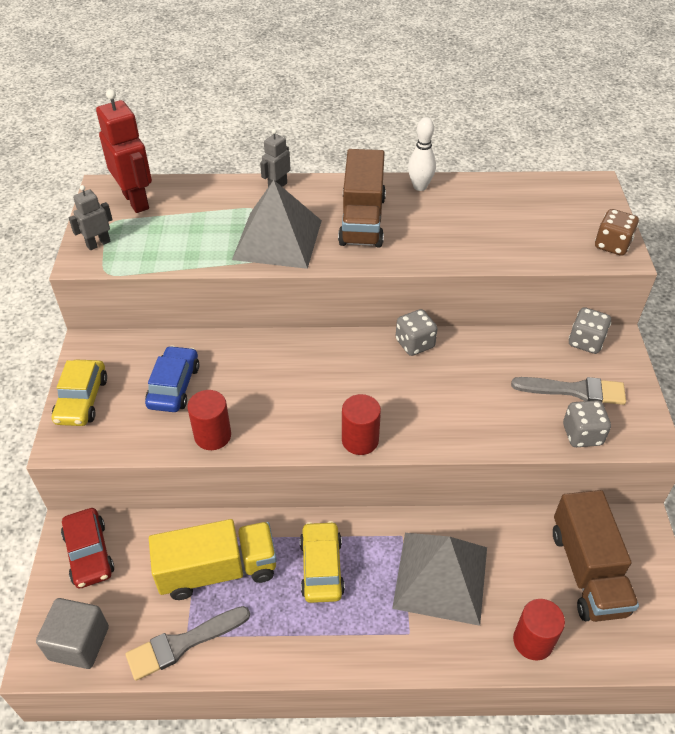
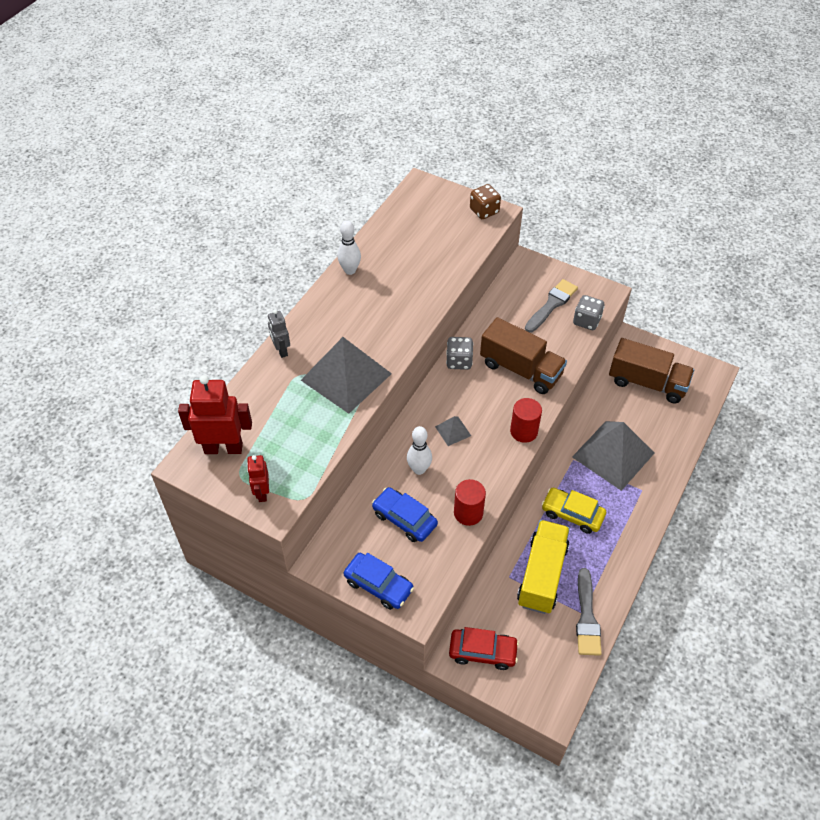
camera: 60 degrees left, 5 degrees up
grey cube [36,598,109,669] -> none
yellow car [52,359,107,426] -> blue car [344,553,414,610]
grey robot [69,185,113,250] -> red robot [247,455,269,502]
brown truck [338,149,386,248] -> brown truck moved to [480,317,567,394]
red cylinder [513,599,565,661] -> none
grey dice [569,307,611,354] -> none
none -> white bowling pin [407,426,432,475]
none -> grey pyramid [435,416,471,446]

